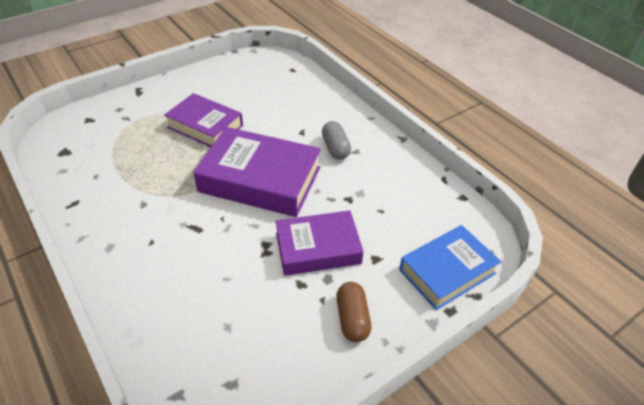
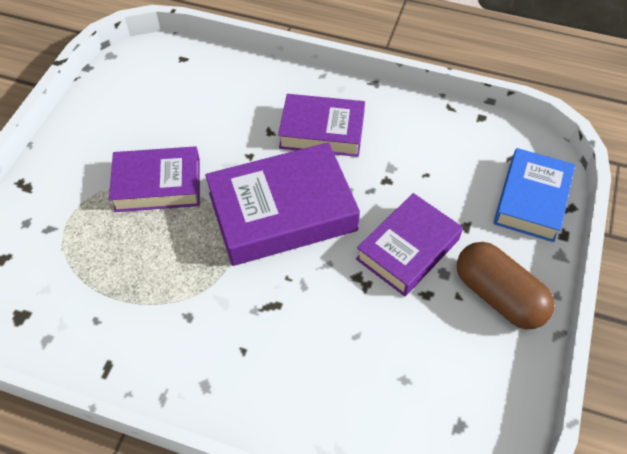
camera: 35 degrees left, 10 degrees up
grey capsule [322,121,351,160] -> purple book [278,94,365,157]
brown capsule [336,282,371,342] -> brown capsule [457,242,554,329], size x1.55

